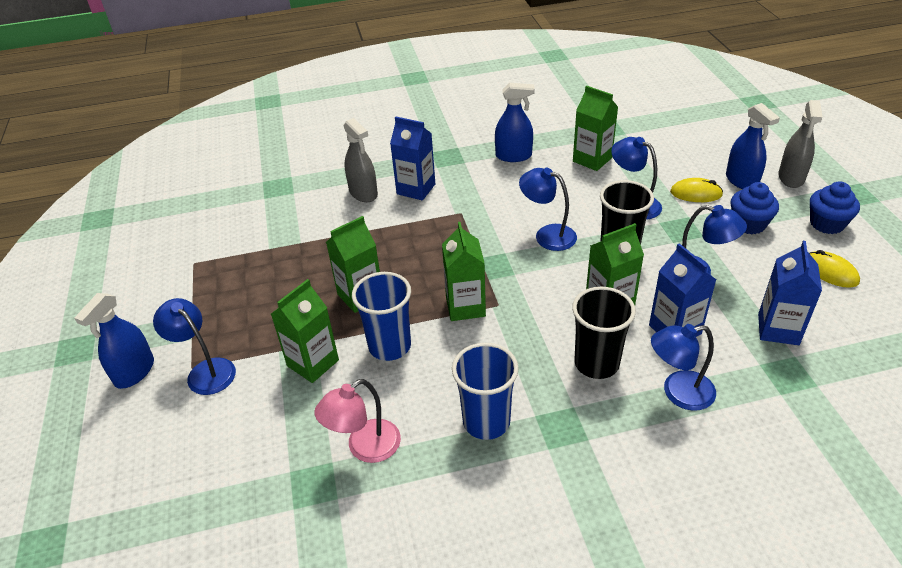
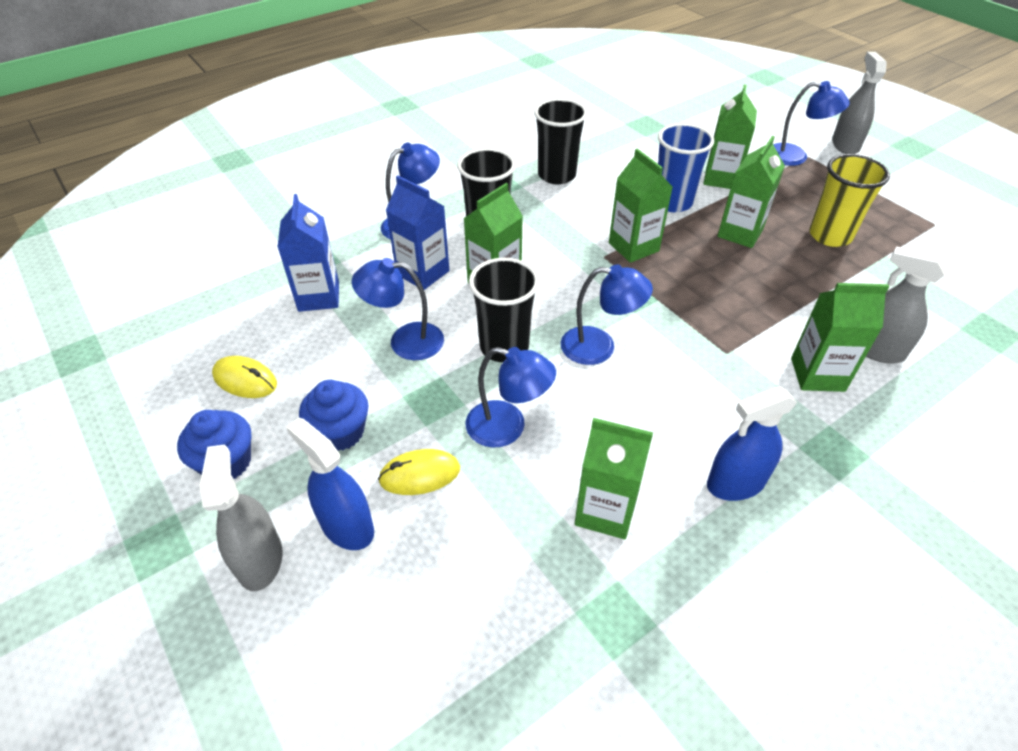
camera: 155 degrees right, 5 degrees up
blue spray bottle [74,293,154,389] -> grey spray bottle [832,52,887,154]
pink lamp [314,379,401,463] -> none
blue carton [390,117,435,201] -> green carton [791,283,890,392]
blue cup [452,343,519,440] -> black cup [534,98,587,184]
none -> yellow cup [810,154,890,247]

